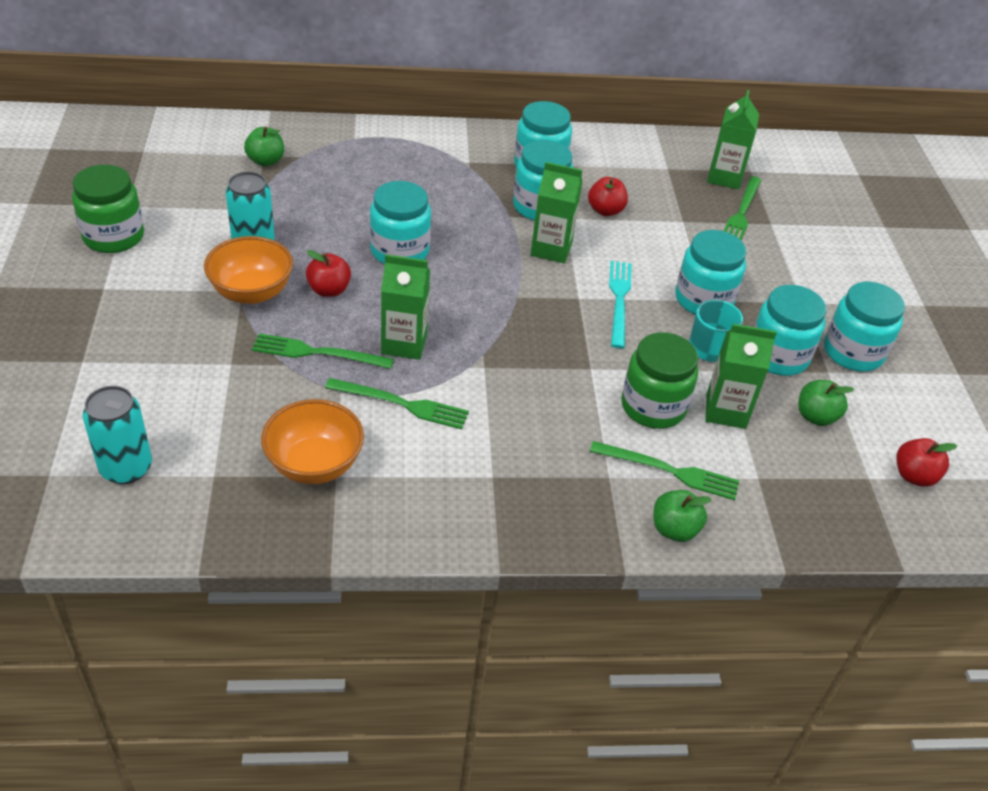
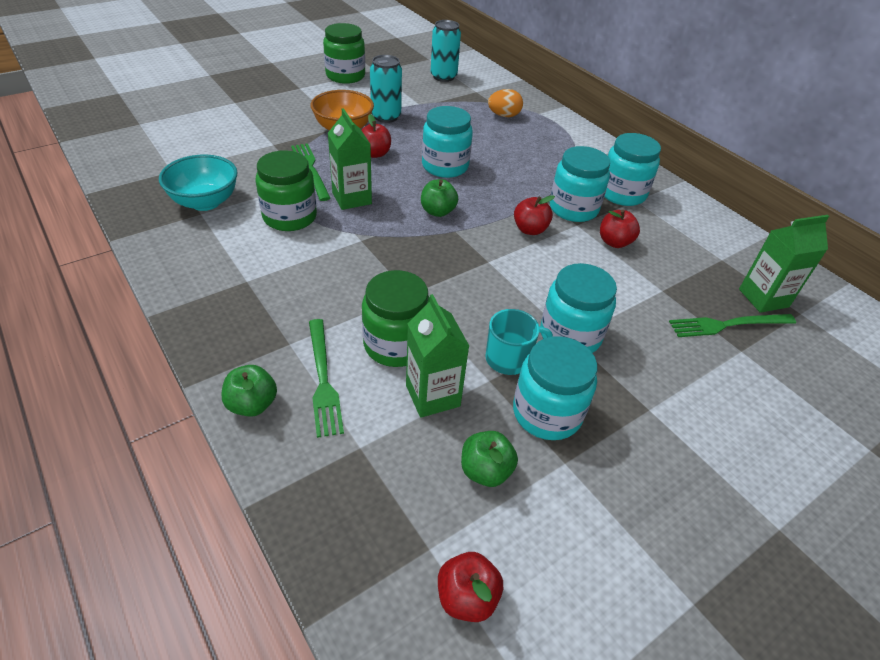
camera: 60 degrees right, 0 degrees up
turquoise can [83,386,152,484] -> turquoise can moved to [431,20,461,82]
green apple [244,127,284,166] -> green apple moved to [421,179,458,217]
orange bowl [261,399,364,484] -> turquoise bowl [159,154,238,211]
green fork [325,378,469,429] -> green jar [256,150,317,231]
green carton [530,162,582,263] -> red apple [514,195,555,235]
turquoise fork [609,261,632,348] -> none
turquoise jar [824,282,905,372] -> none
none -> orange egg [488,89,523,117]

